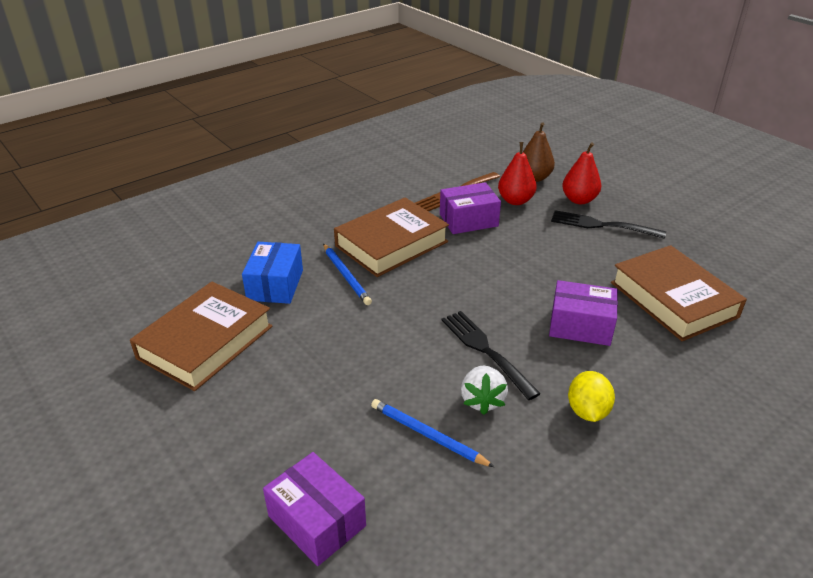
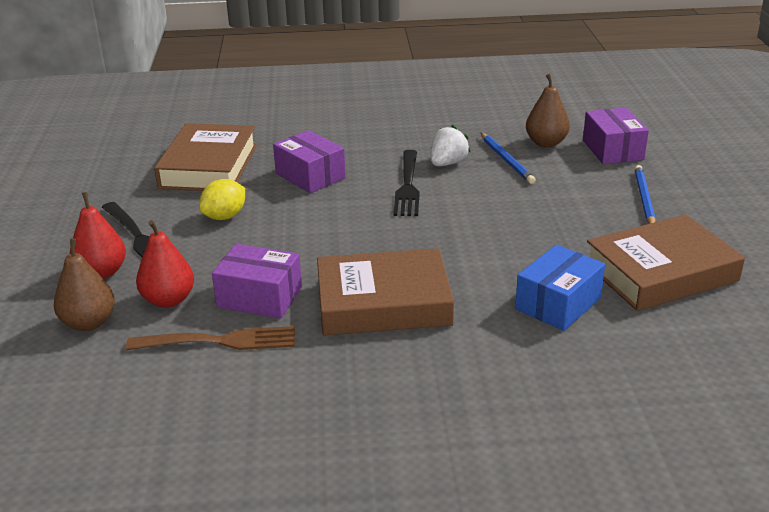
camera: 145 degrees left, 5 degrees down
blue pencil [323,244,372,305] -> blue pencil moved to [634,165,656,224]
yellow lemon [568,371,615,422] -> yellow lemon moved to [199,179,245,220]
none -> brown pear [526,74,570,147]

